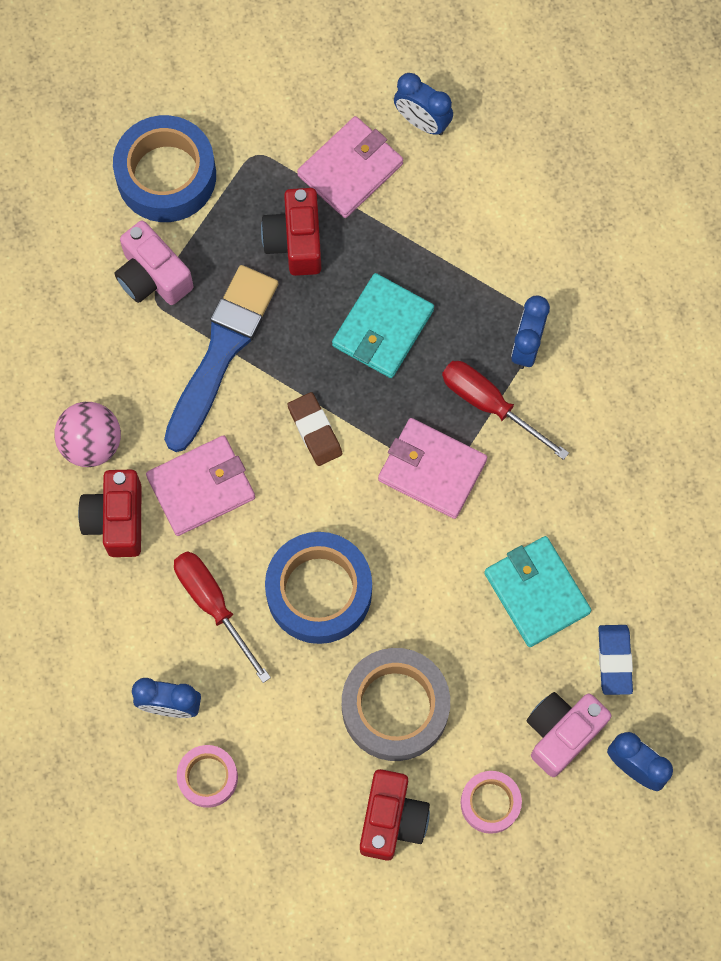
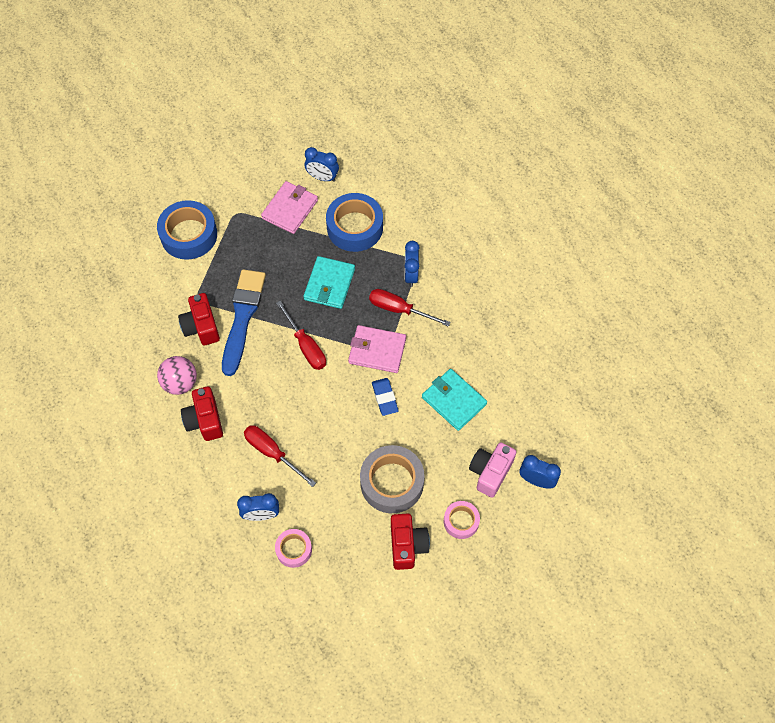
camera: 15 degrees left, 10 degrees down
pink camera [115,221,193,305] -> none
pink wallet [146,435,255,536] -> none
red camera [261,188,321,276] -> red camera moved to [178,293,220,345]
blue tape [265,532,372,644] -> blue tape moved to [326,193,383,252]
brown eraser [287,392,342,466] -> red screwdriver [276,301,326,370]
blue eraser [598,625,633,695] -> blue eraser moved to [372,378,399,416]

